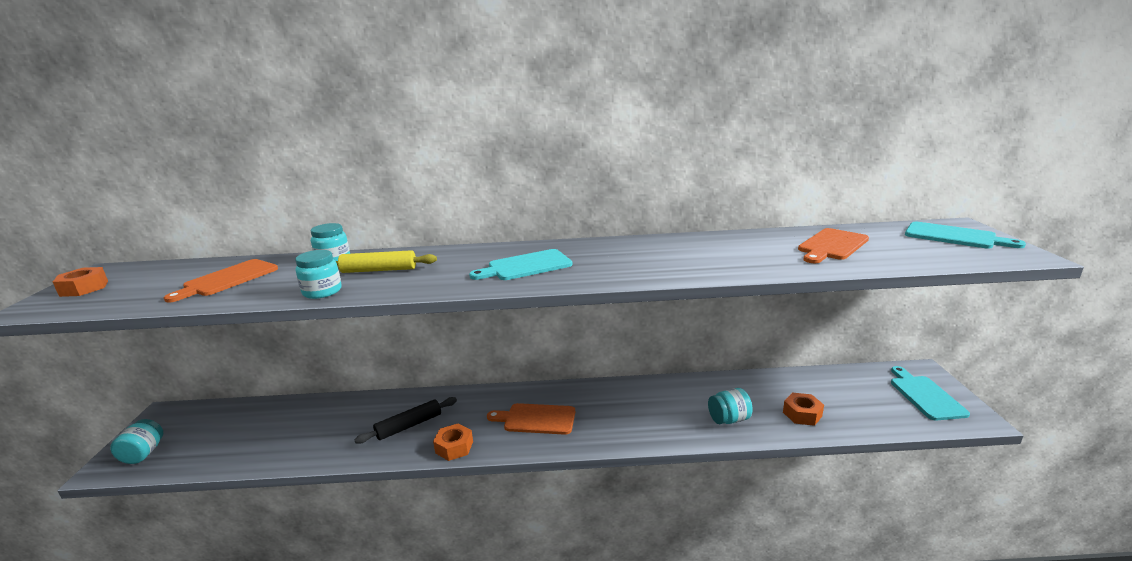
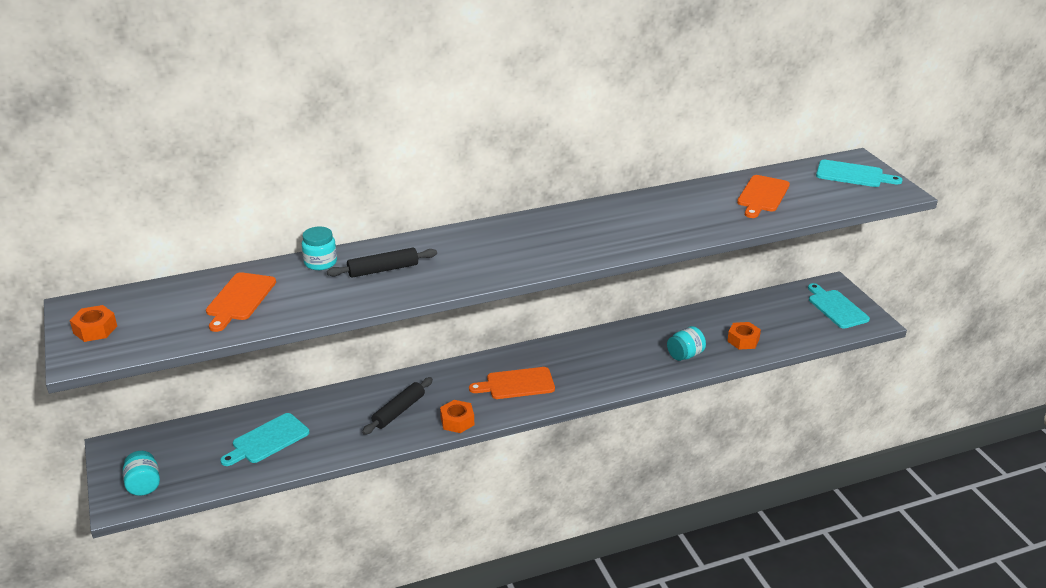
camera: 20 degrees left, 10 degrees up
turquoise jar [295,250,342,299] -> none
yellow rolling pin [336,250,437,273] -> black rolling pin [327,248,437,278]
turquoise cutting board [469,249,572,280] -> turquoise cutting board moved to [220,413,310,466]

